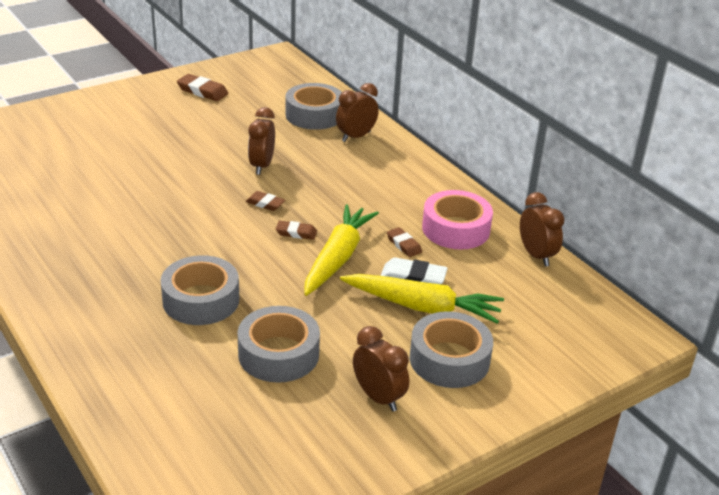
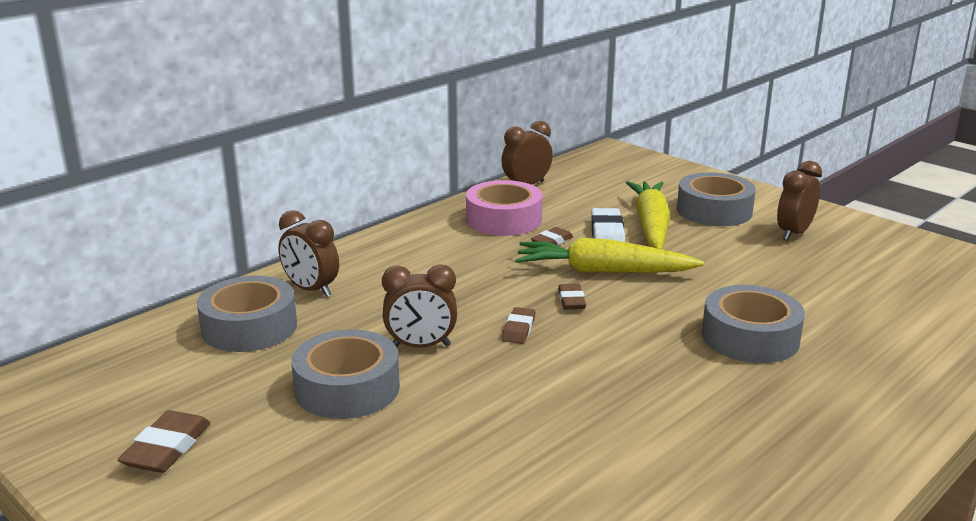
camera: 100 degrees left, 10 degrees down
grey tape [237,306,320,383] -> grey tape moved to [291,329,400,419]

